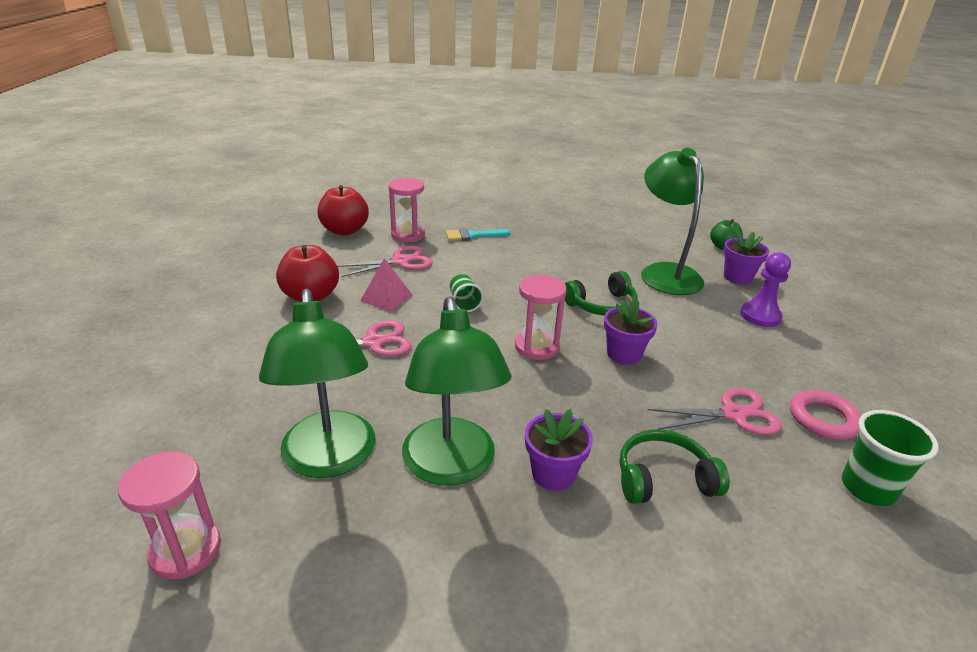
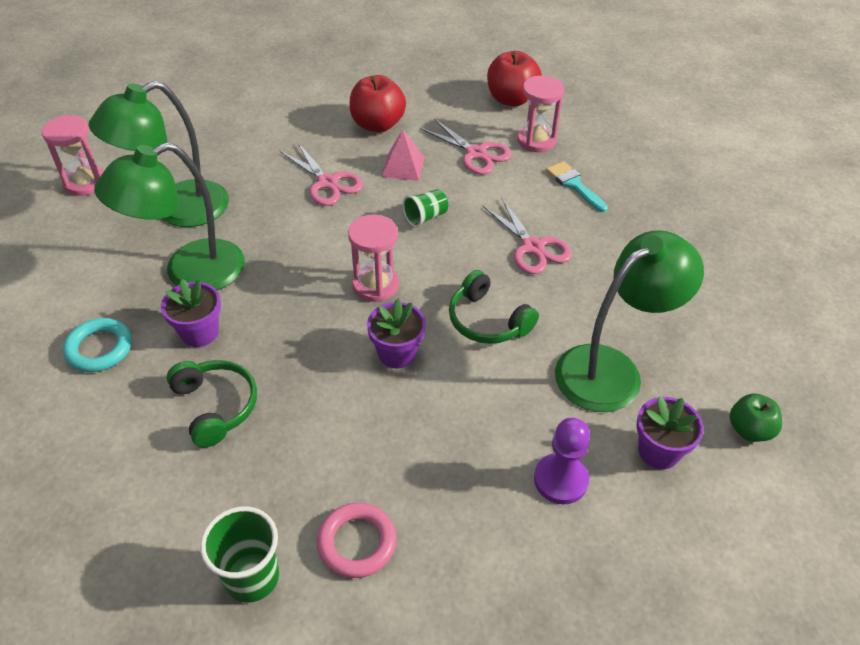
camera: 70 degrees right, 15 degrees up
pink scissors [647,388,782,435] -> pink scissors moved to [483,198,572,274]
none -> turquoise ring [63,318,132,372]

